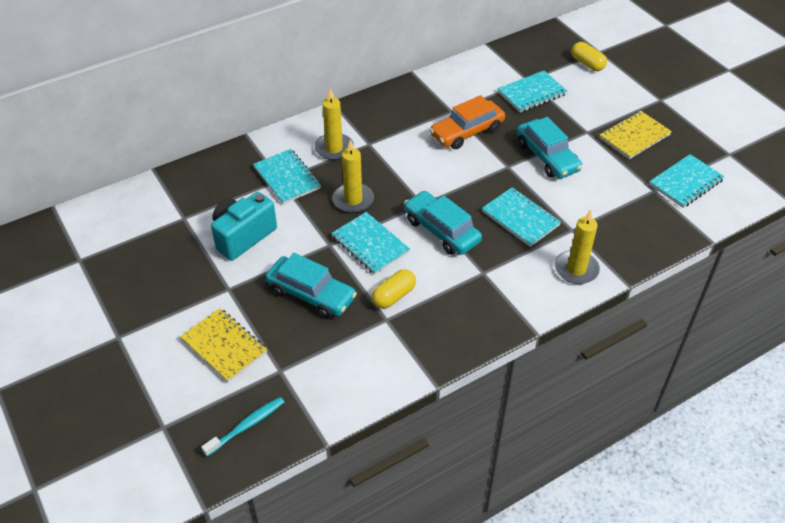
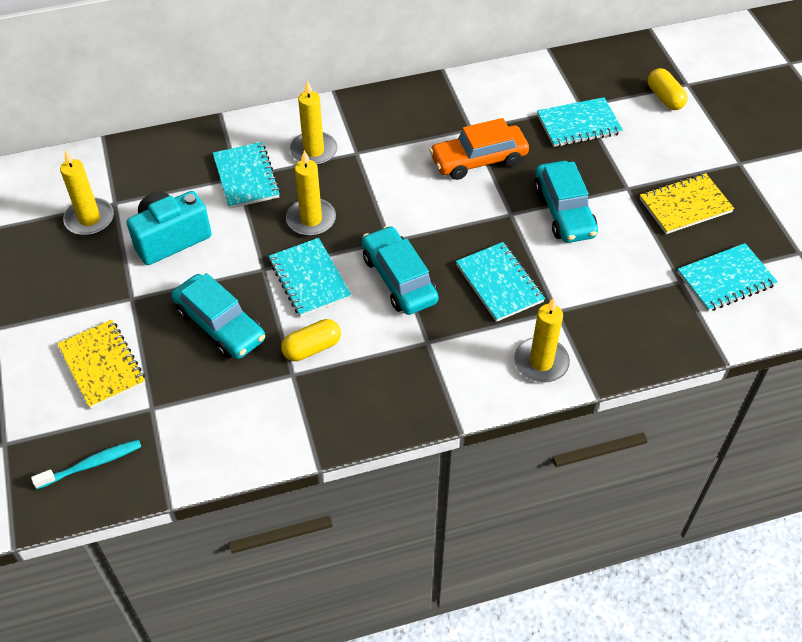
camera: 15 degrees right, 5 degrees up
none -> yellow candle [60,150,114,236]

